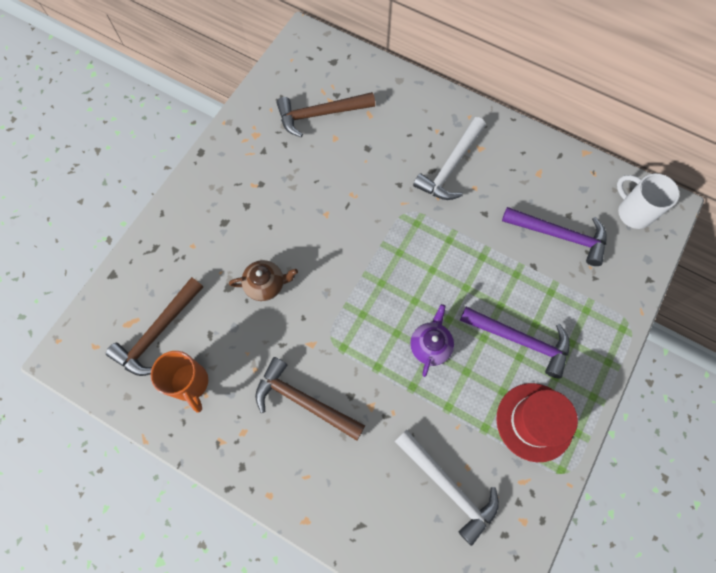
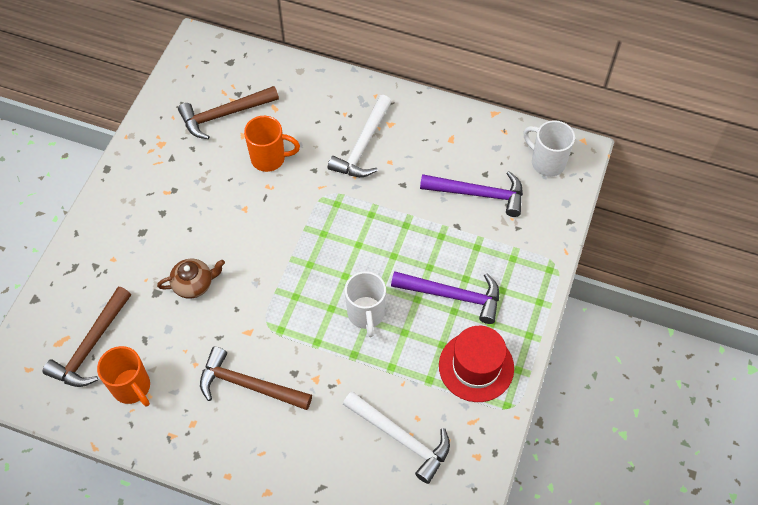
camera: 10 degrees left, 10 degrees down
purple teapot [410,304,454,377] -> white mug [345,271,386,337]
none -> orange mug [244,116,300,172]

